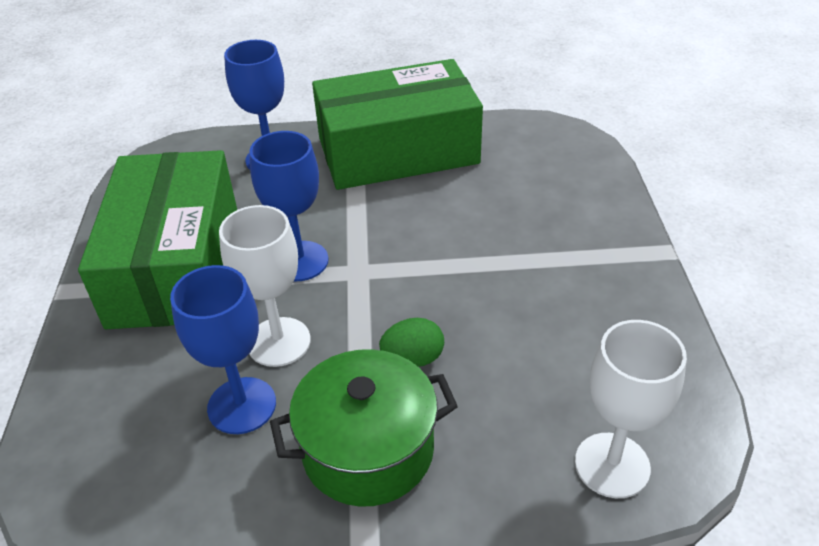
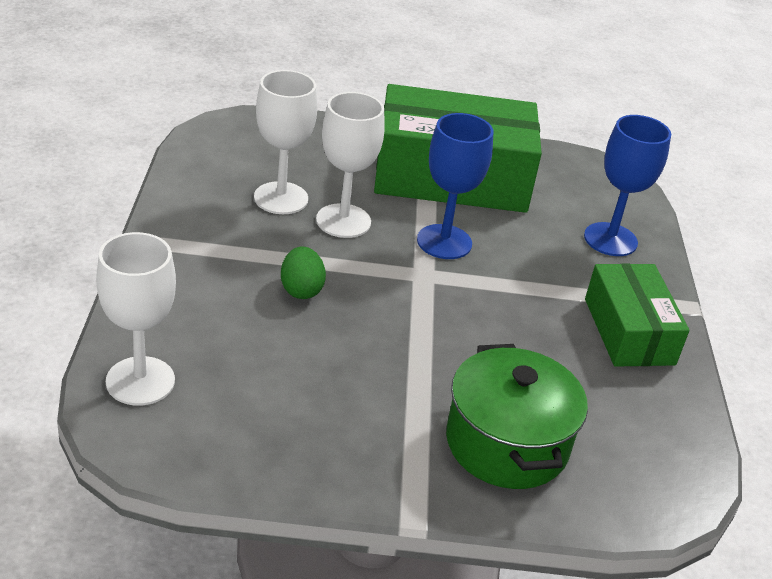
camera: 90 degrees right, 5 degrees down
blue goblet [170,265,276,434] -> white goblet [254,70,317,214]
green pot [270,349,458,507] -> green pot moved to [446,344,588,489]
green box [312,59,483,190] -> green box [585,264,690,367], size x0.58

